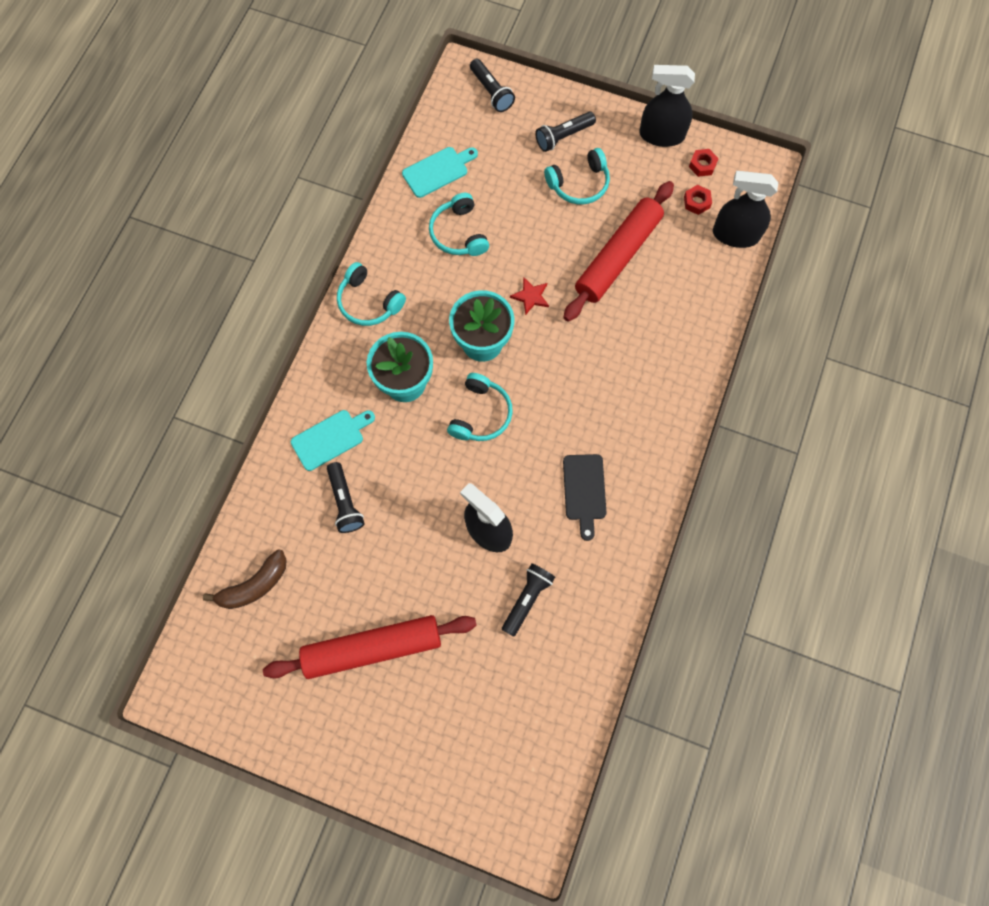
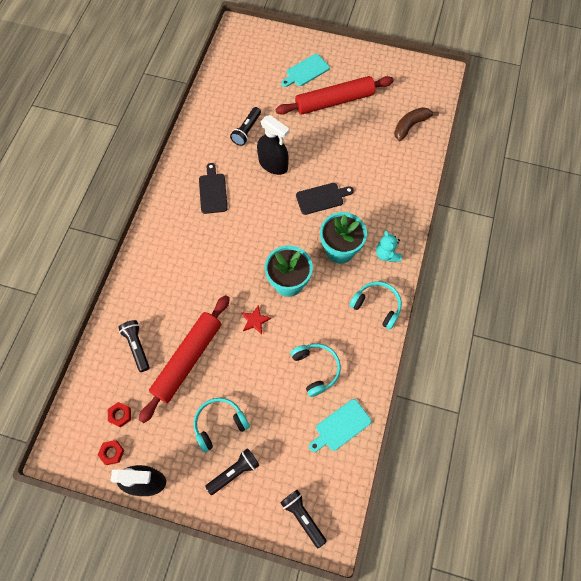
camera: 175 degrees right, 5 degrees down
turquoise cutting board [291,410,375,471] -> turquoise cutting board moved to [281,54,330,87]
black flashlight [327,462,364,533] -> black flashlight moved to [118,320,150,372]
turquoise headphones [447,373,513,441] -> none
black spray bottle [713,171,778,248] -> none
none -> black cutting board [296,183,354,215]
none -> turquoise teddy bear [376,231,402,262]

